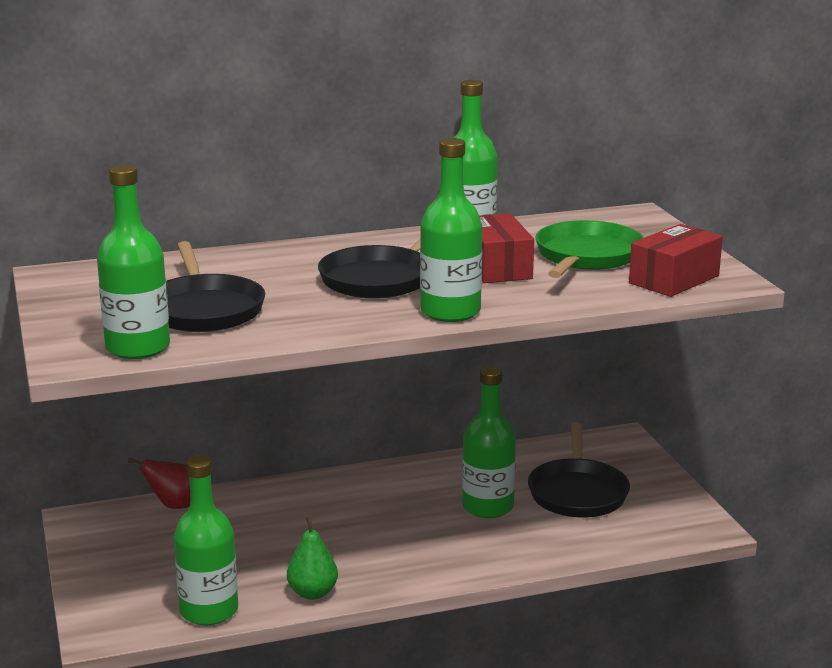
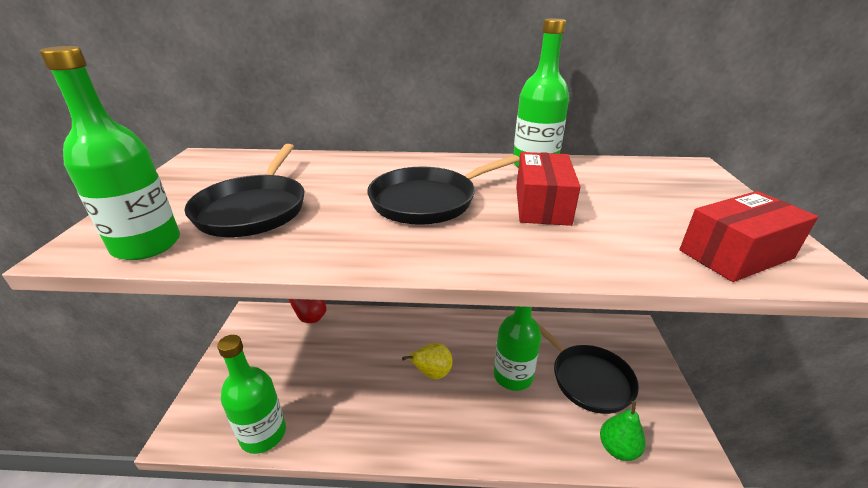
camera: 20 degrees right, 10 degrees up
green pear [287,516,338,600] -> green pear moved to [600,401,646,461]
green bottle [420,138,482,322] -> none
black pan [528,422,630,517] -> black pan turned 60 degrees counterclockwise [537,322,639,414]
green pan [535,220,644,278] -> none
none -> yellow pear [402,343,452,379]

